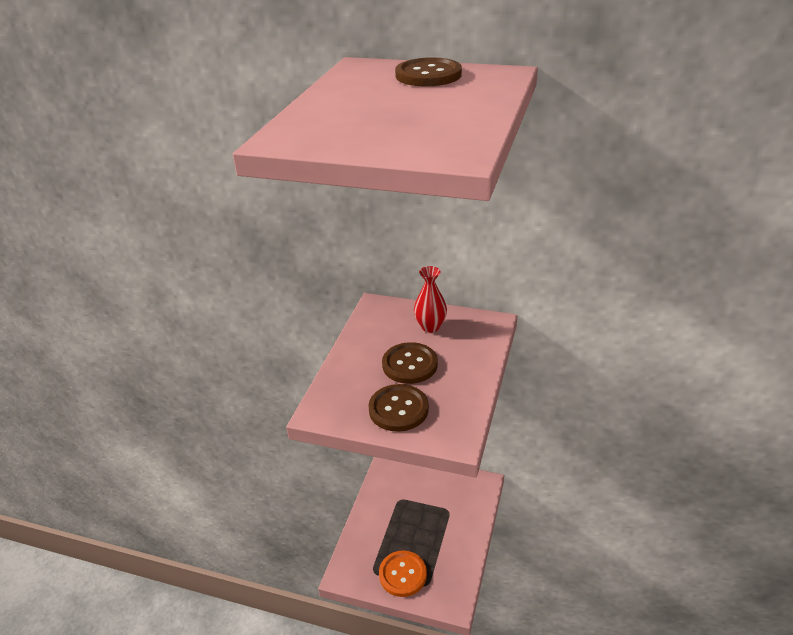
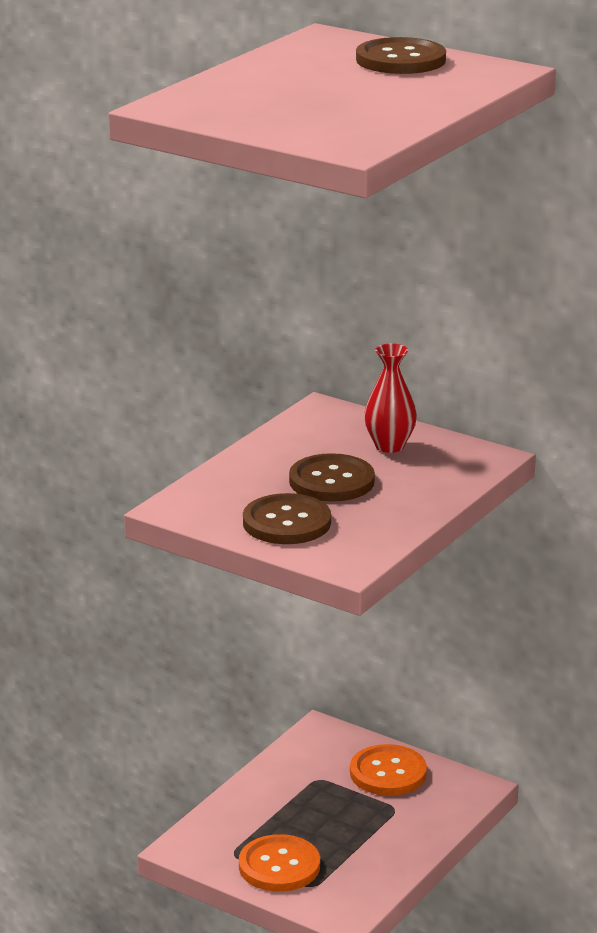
camera: 15 degrees right, 10 degrees down
none -> orange button [350,744,427,796]

